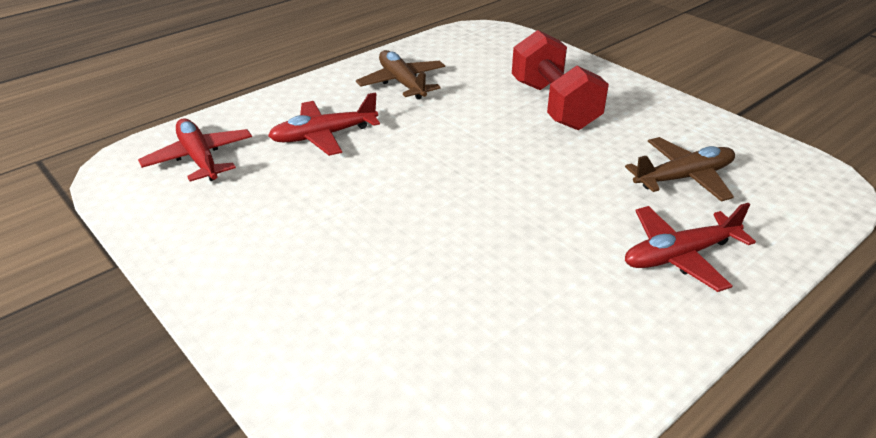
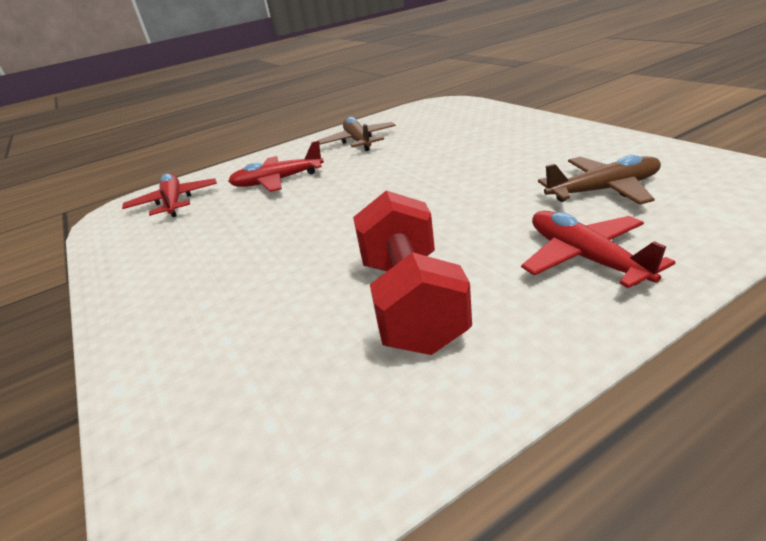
camera: 15 degrees right, 5 degrees down
red dumbbell [512,30,609,130] -> red dumbbell moved to [353,190,472,355]
red plane [625,203,756,292] -> red plane turned 75 degrees clockwise [521,211,675,288]

